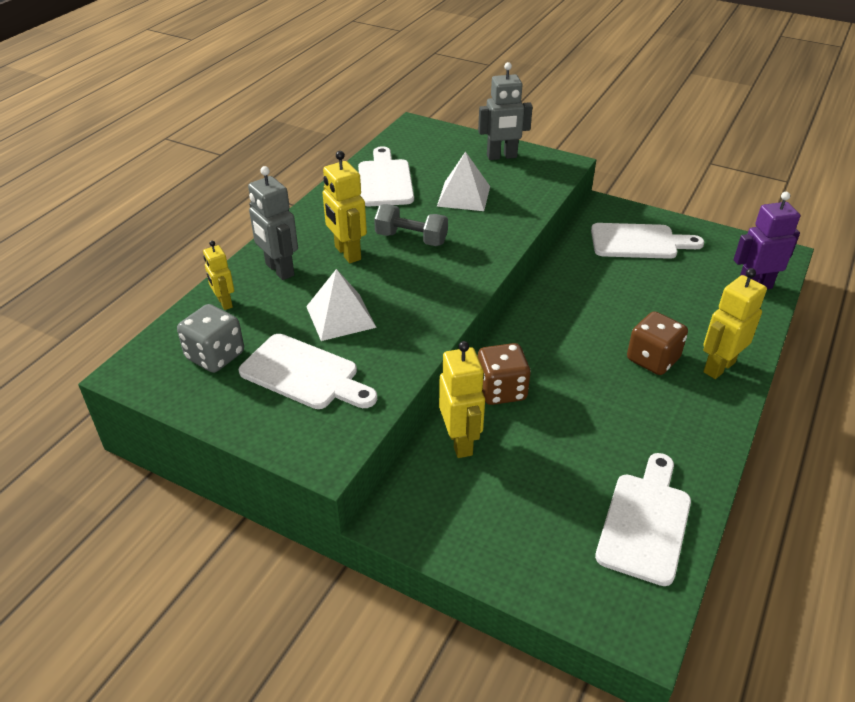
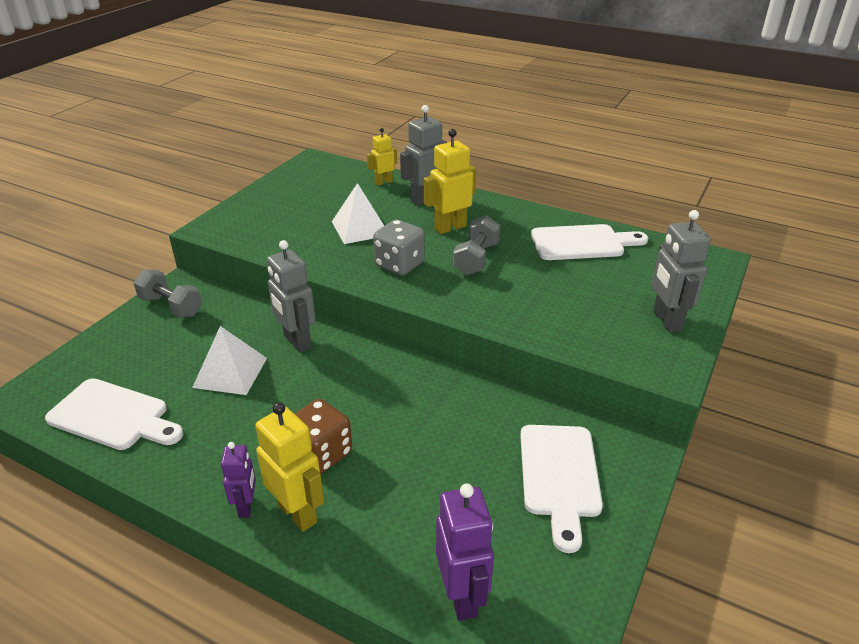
camera: 90 degrees right, 5 degrees down
grey dice [177,304,244,373] -> grey dice moved to [373,220,425,276]
white cutting board [239,334,377,409] -> none
white pyramid [437,151,490,211] -> white pyramid moved to [192,326,267,395]
yellow robot [439,341,485,458] -> none
brown dice [478,343,531,405] -> grey robot [267,240,316,353]
none -> grey dumbbell [134,269,202,318]
none -> purple robot [221,442,256,518]

